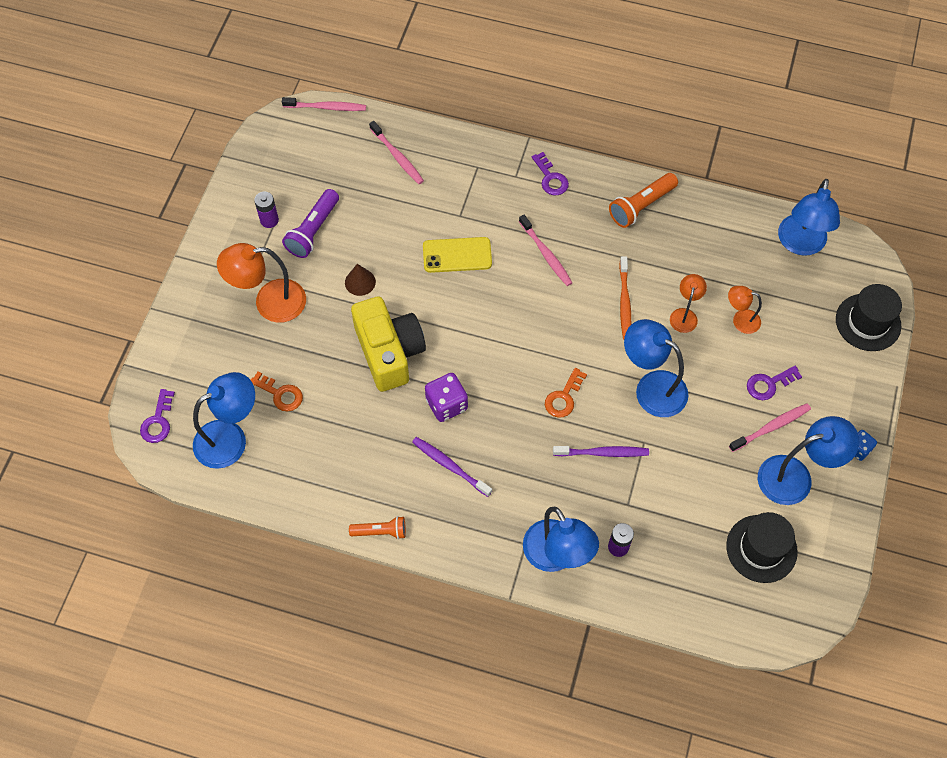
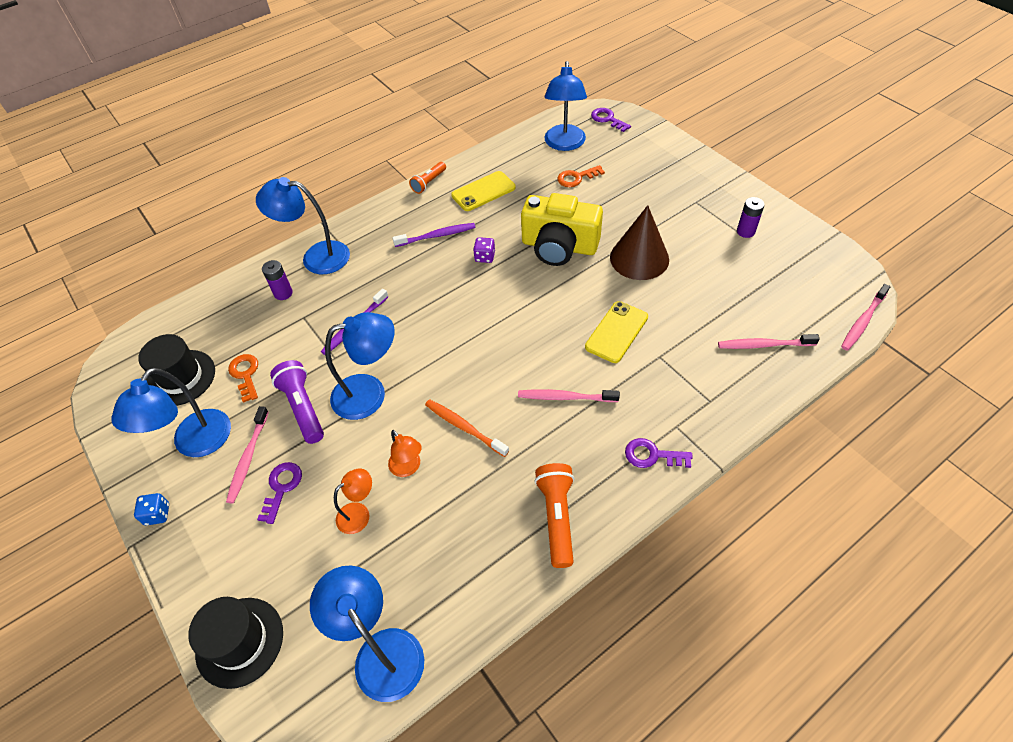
camera: 130 degrees right, 10 degrees down
orange lamp [217,243,306,323] -> none
purple flashlight [282,189,339,258] -> purple flashlight moved to [270,360,324,444]
brown cone [345,264,376,296] -> brown cone [610,205,669,280], size x1.96
purple dice [425,373,468,422] -> purple dice [473,237,495,263], size x0.61
orange key [545,368,587,418] -> orange key moved to [228,354,258,403]
none -> yellow phone [451,171,515,211]

